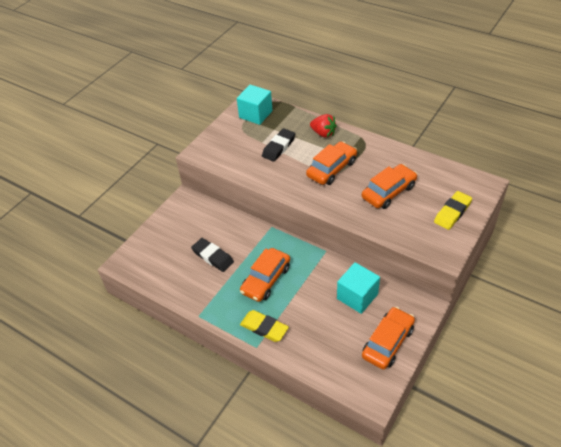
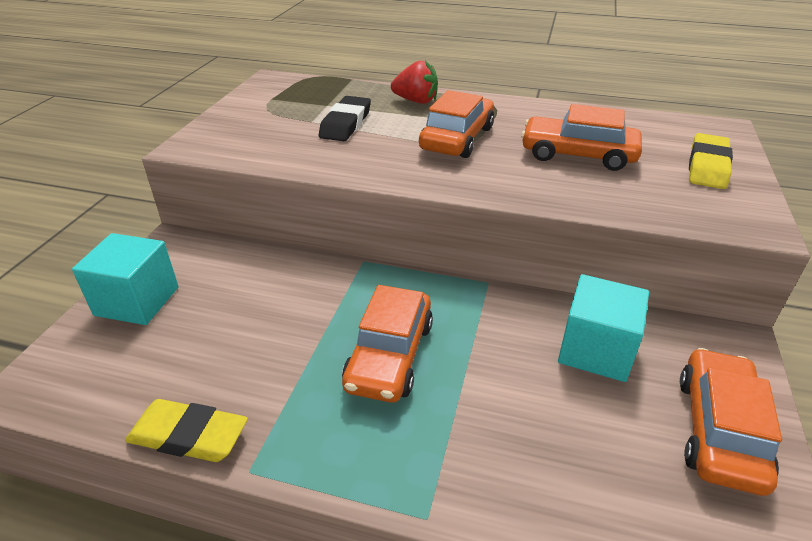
camera: 20 degrees left, 10 degrees down
black eraser [191,238,234,272] -> none
turquoise cube [237,85,273,125] -> turquoise cube moved to [72,233,179,325]
yellow eraser [240,310,289,342] -> yellow eraser moved to [125,399,248,462]
orange car [362,164,417,209] -> orange car turned 105 degrees counterclockwise [521,104,642,171]

